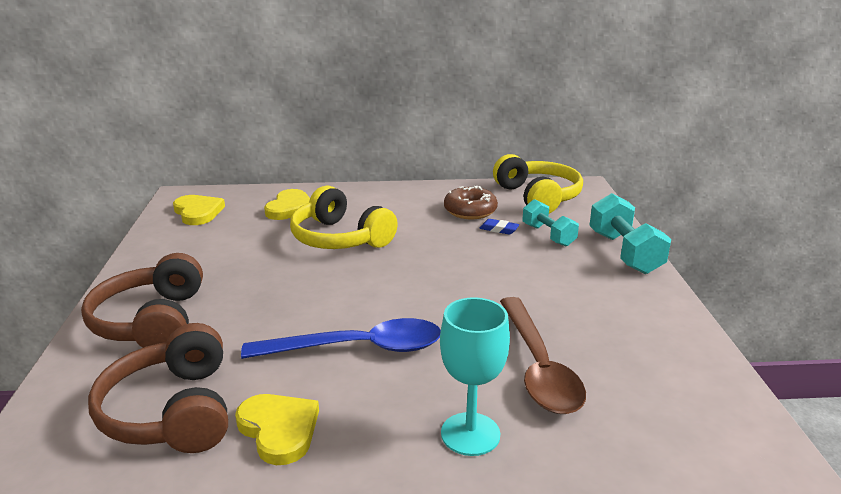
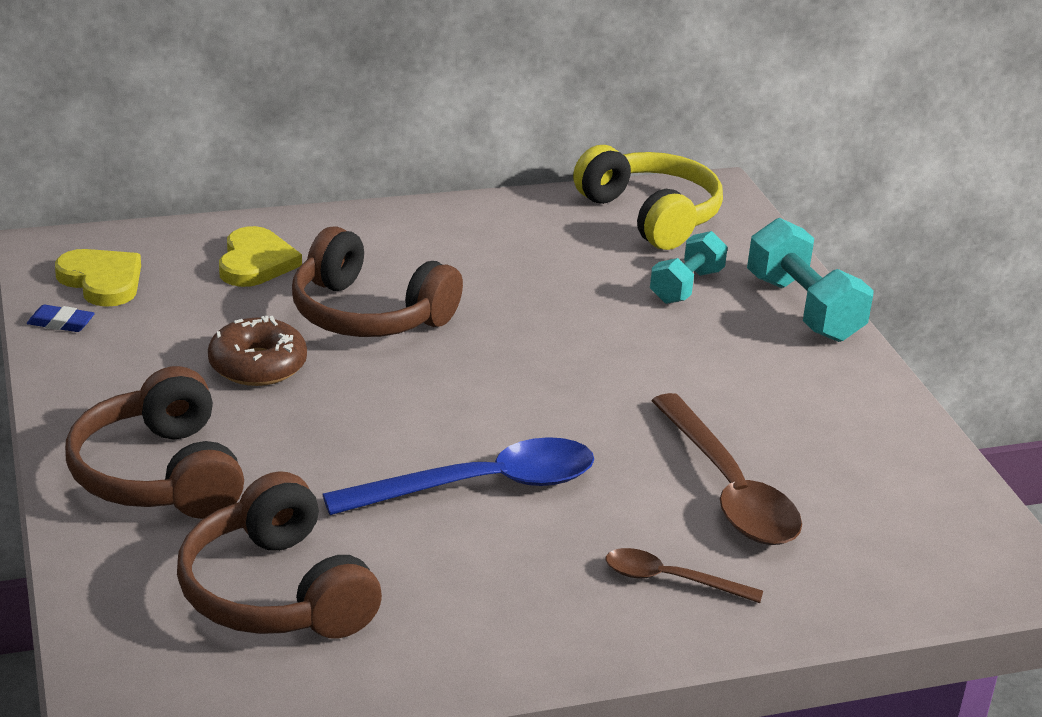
camera: 15 degrees left, 5 degrees up
yellow heart [235,394,319,465] -> none
yellow headphones [290,186,398,249] -> brown headphones [292,226,463,337]
turquoise goblet [440,297,510,456] -> brown spoon [606,548,763,603]
brown donut [444,186,498,219] -> brown donut moved to [208,316,307,386]
blue eraser [479,219,520,235] -> blue eraser moved to [27,305,95,332]
turquoise dumbbell [522,199,579,246] -> turquoise dumbbell turned 75 degrees clockwise [650,231,728,304]

